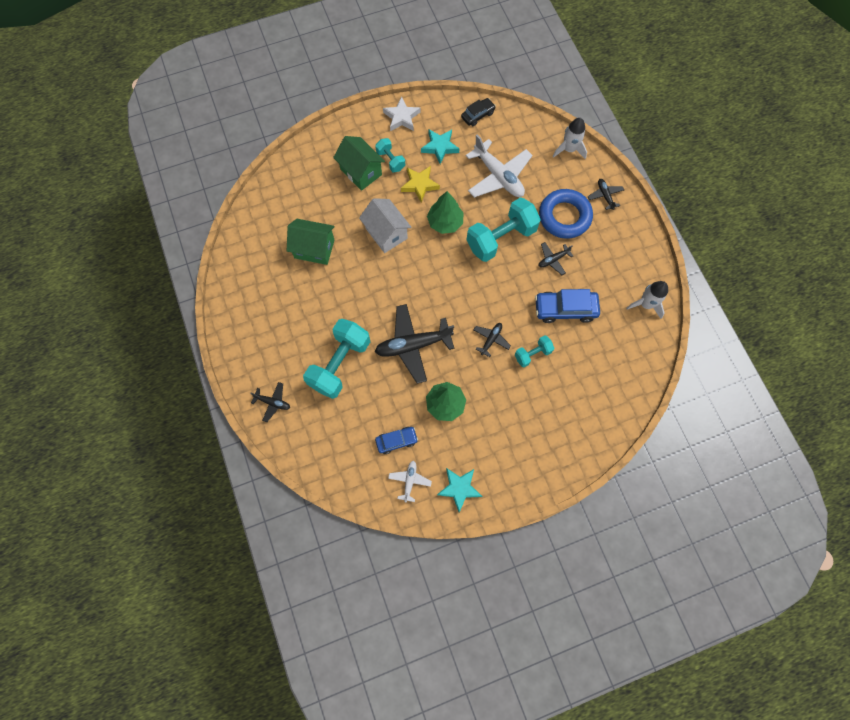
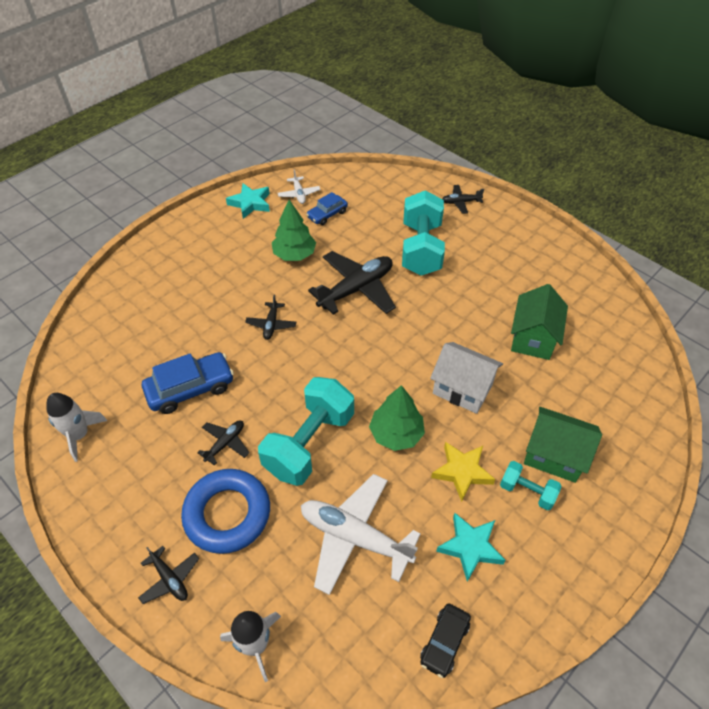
camera: 155 degrees right, 20 degrees down
green house [287,219,335,265] -> green house turned 60 degrees counterclockwise [511,284,568,360]
white star [383,97,421,131] -> none
turquoise dumbbell [515,335,554,367] -> none

